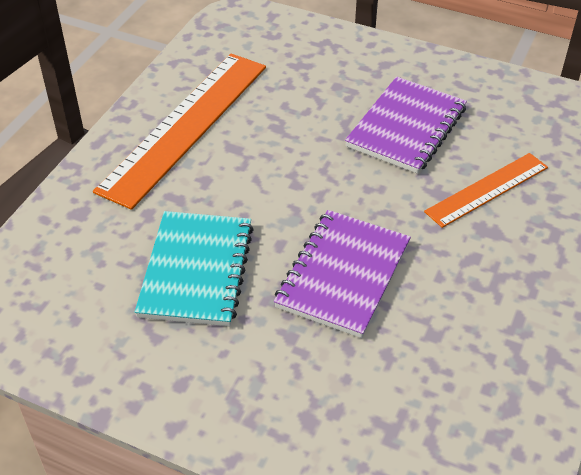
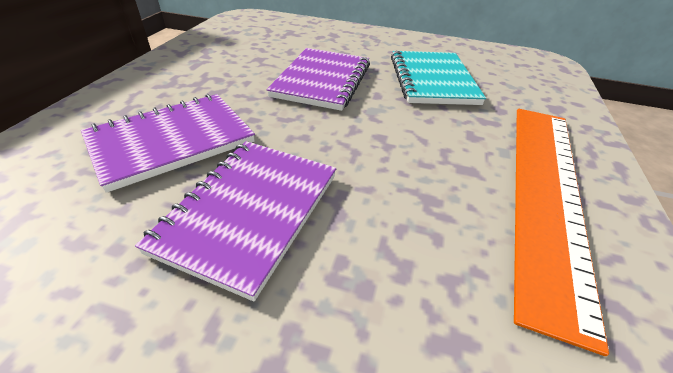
camera: 170 degrees right, 5 degrees down
orange ruler [424,153,548,228] -> purple notebook [81,94,255,193]

